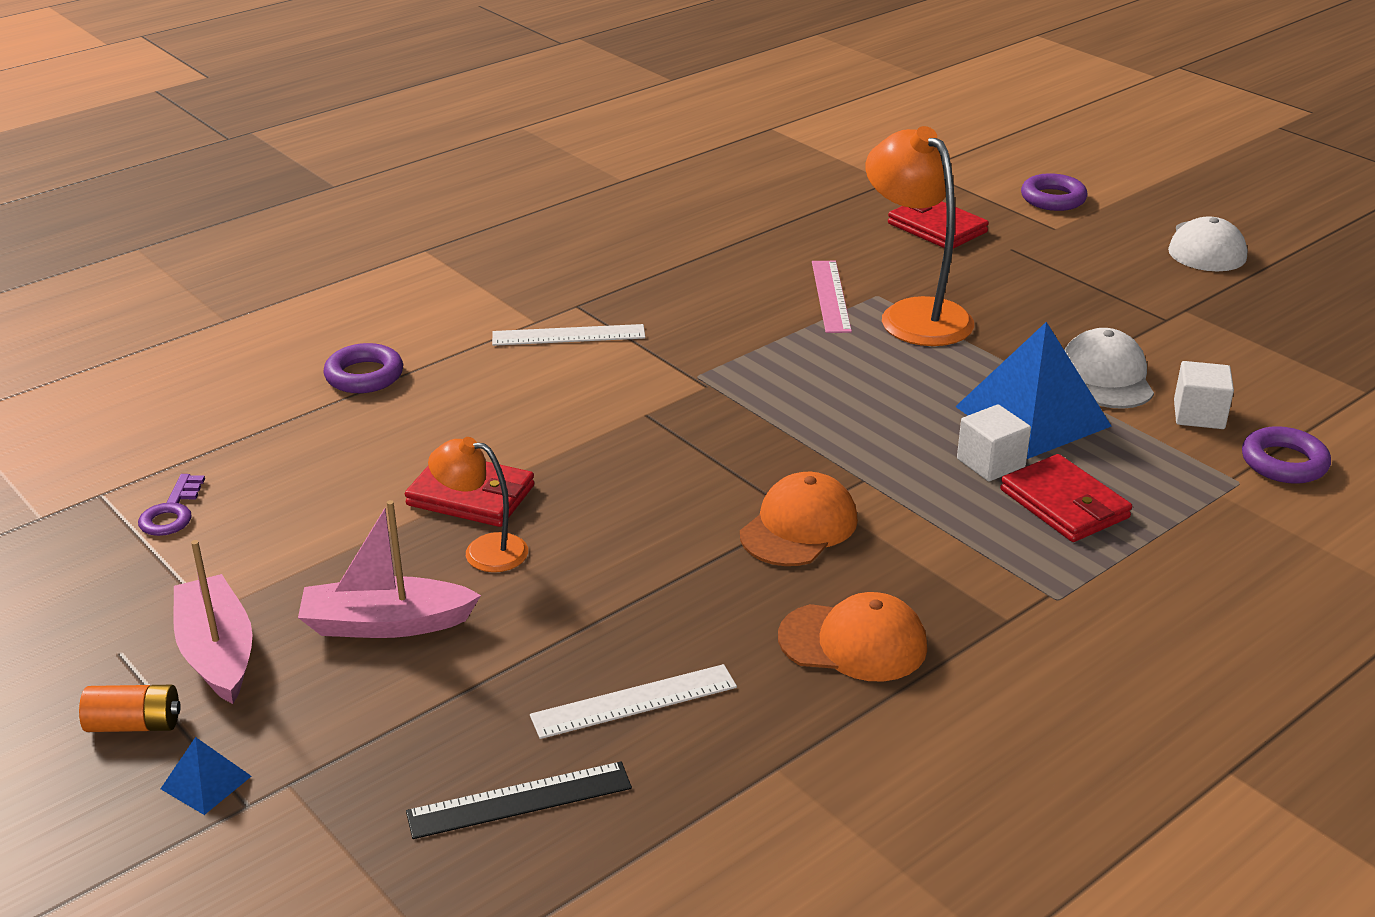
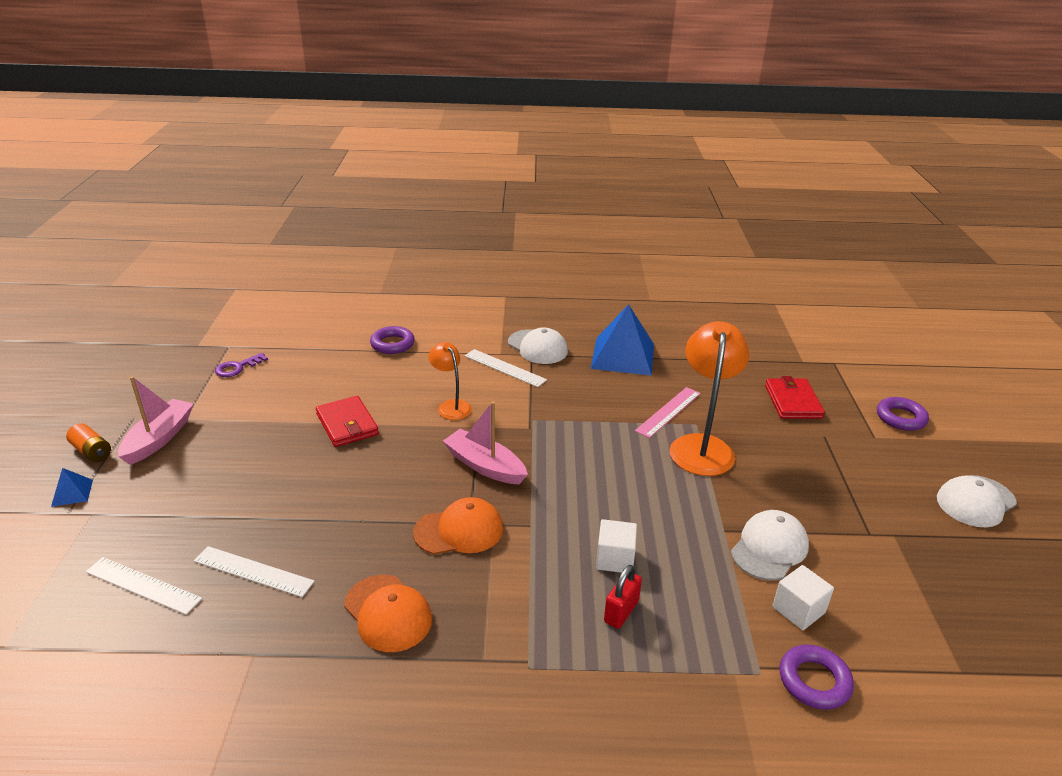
camera: 40 degrees right, 0 degrees up
pink boat [298,500,481,638] -> pink boat moved to [443,401,528,485]
black ruler [406,761,632,839] -> white ruler [86,557,203,615]
orange lamp [428,437,528,572] -> orange lamp moved to [428,342,472,420]
blue pyramid [955,322,1112,459] -> blue pyramid moved to [591,304,654,376]
red wallet [1000,454,1132,542] -> red padlock [604,565,642,629]
none -> white cap [508,327,568,364]

